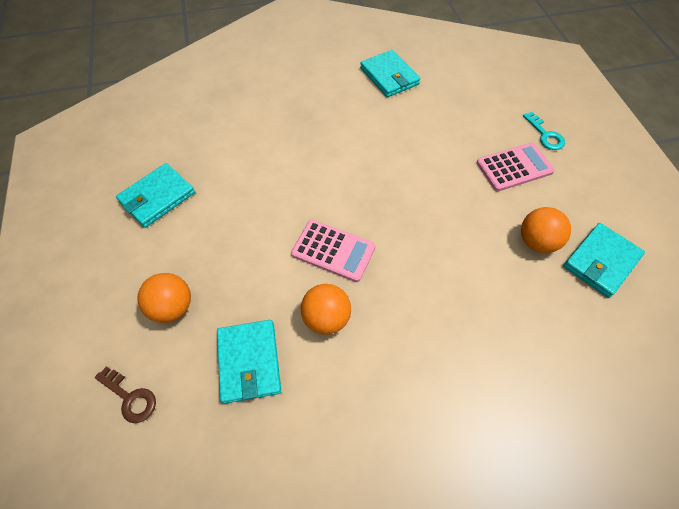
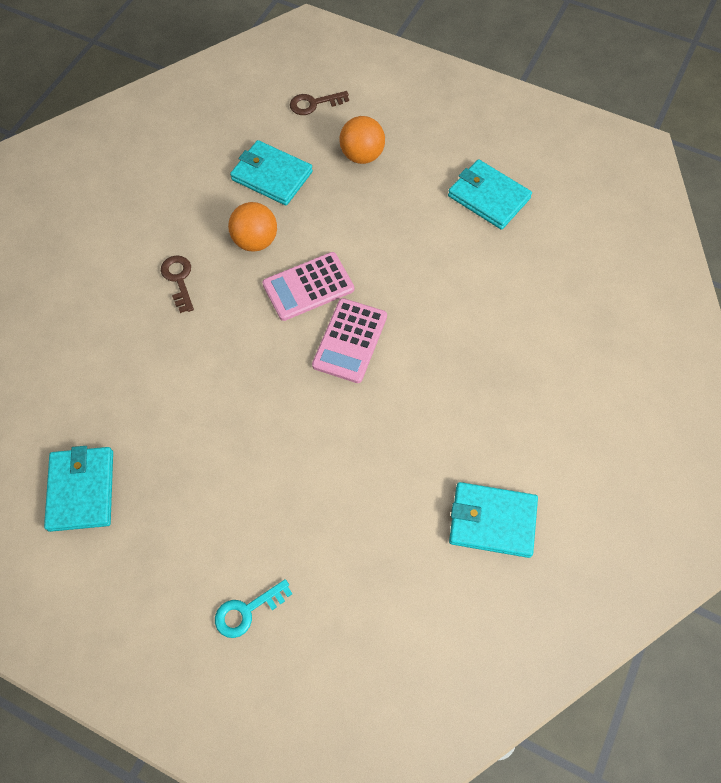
camera: 130 degrees right, 5 degrees up
turquoise wallet [116,163,195,228] -> turquoise wallet turned 45 degrees counterclockwise [448,159,532,230]
pink calculator [477,143,555,191] -> pink calculator moved to [312,298,387,383]
orange ball [521,207,571,253] -> none
turquoise key [523,112,565,150] -> turquoise key turned 45 degrees counterclockwise [215,579,292,638]
none -> brown key [161,255,194,313]

